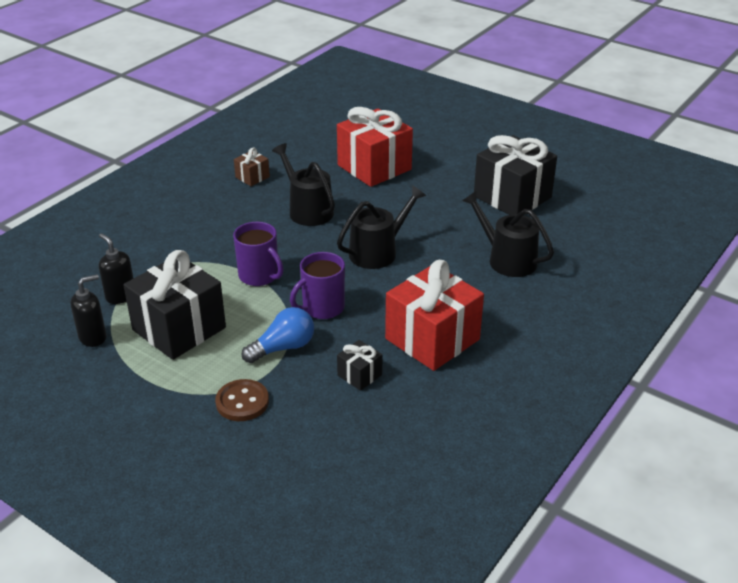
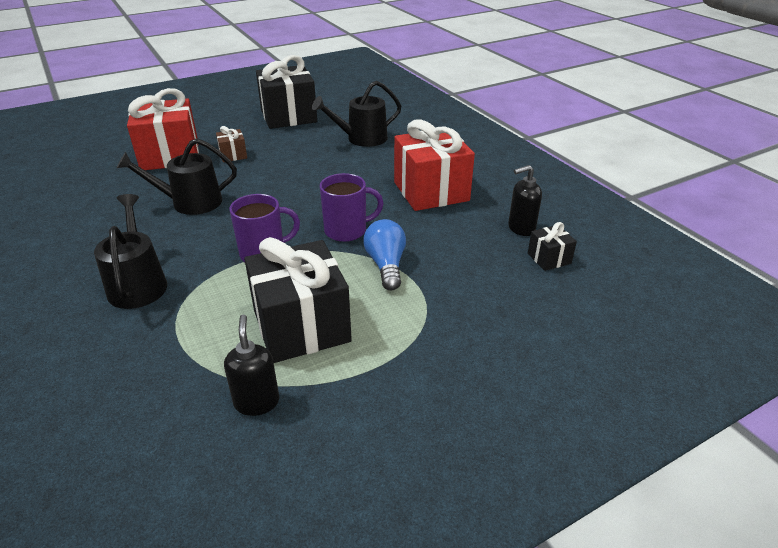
camera: 65 degrees left, 0 degrees up
black soap dispenser [99,233,133,304] -> black soap dispenser moved to [508,165,542,236]
brown button [215,379,269,421] -> none
brown gift [234,147,270,186] -> brown gift moved to [216,126,247,162]
purple mug [290,252,345,319] -> purple mug turned 90 degrees counterclockwise [320,173,384,242]
black watering can [337,185,426,269] -> black watering can moved to [94,194,168,309]
black gift [337,340,382,391] -> black gift moved to [528,222,577,271]

